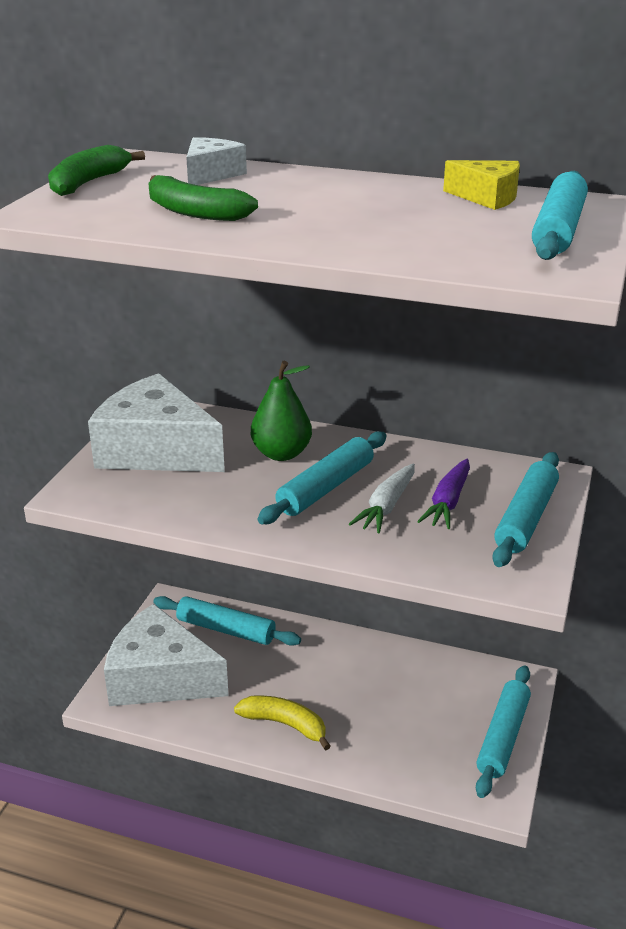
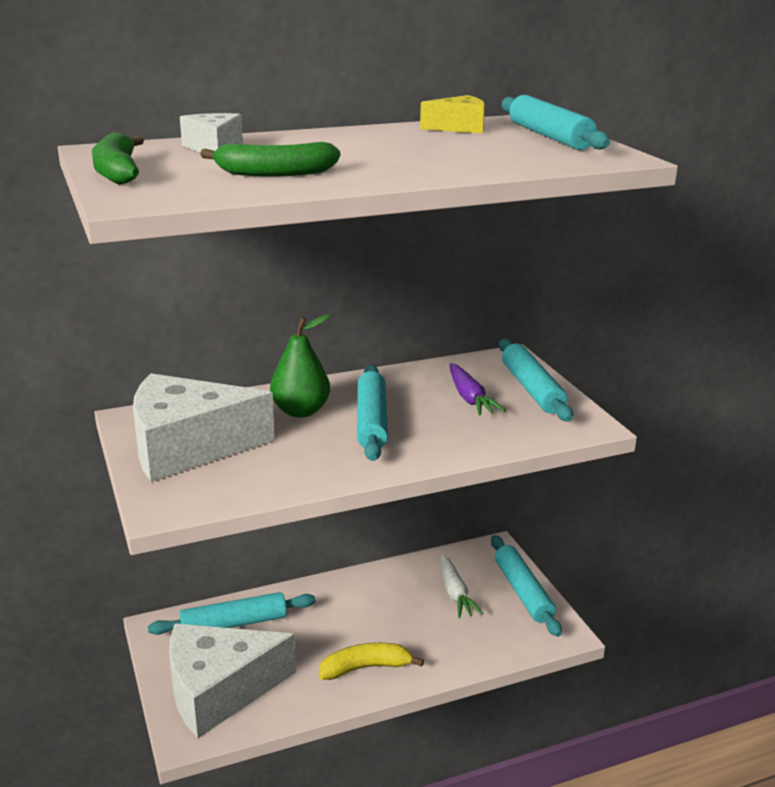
camera: 40 degrees left, 5 degrees down
white carrot [349,463,415,533] -> white carrot moved to [441,554,483,618]

